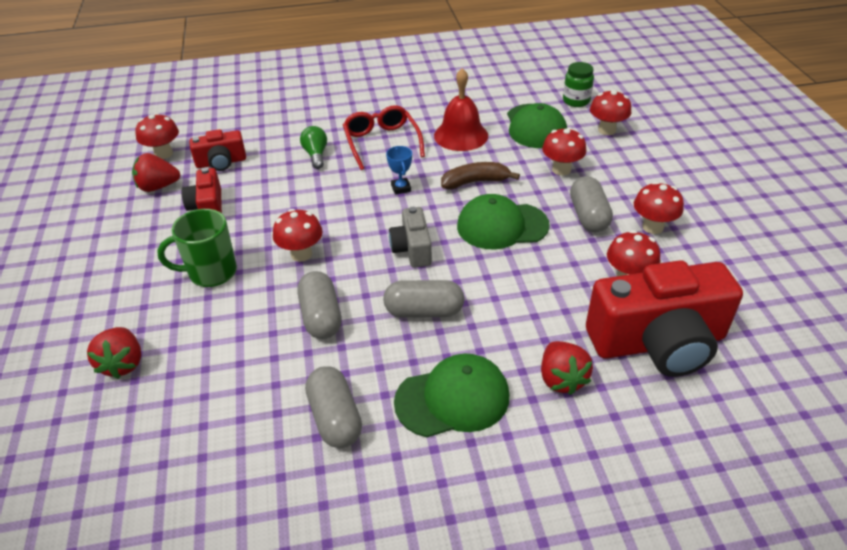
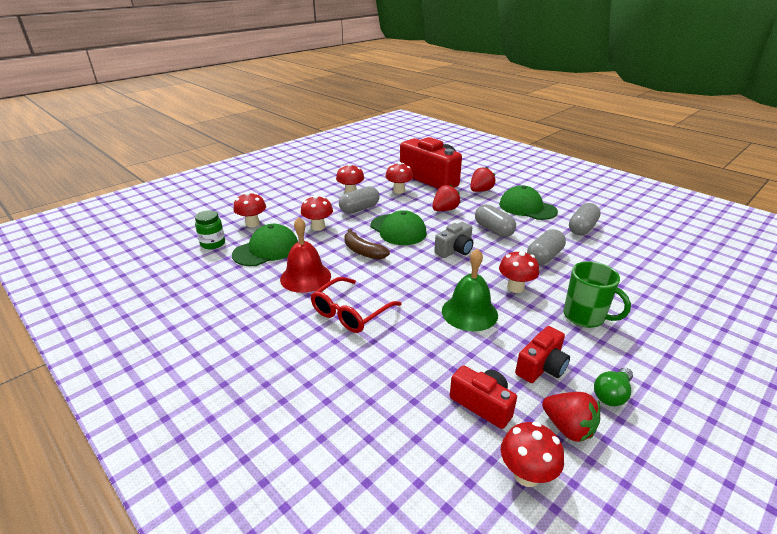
camera: 125 degrees left, 10 degrees down
red strawberry [87,327,141,379] -> red strawberry moved to [432,185,461,211]
green light bulb [300,126,327,169] -> green light bulb moved to [594,368,633,406]
blue trophy [386,146,412,195] -> none
none -> green bell [442,248,498,331]

